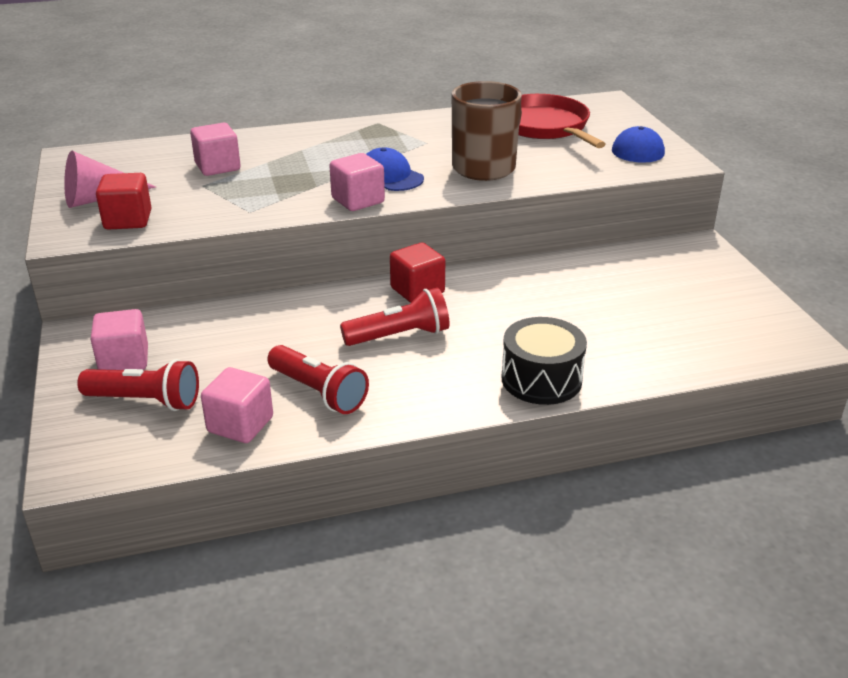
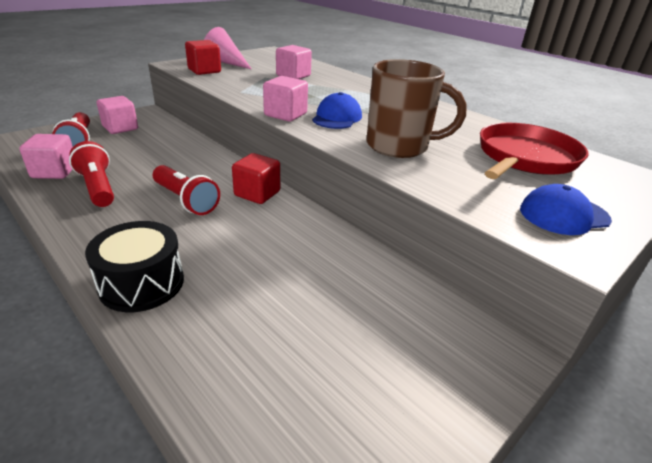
camera: 60 degrees right, 0 degrees up
red flashlight [267,345,369,414] -> red flashlight turned 135 degrees clockwise [69,141,114,207]

